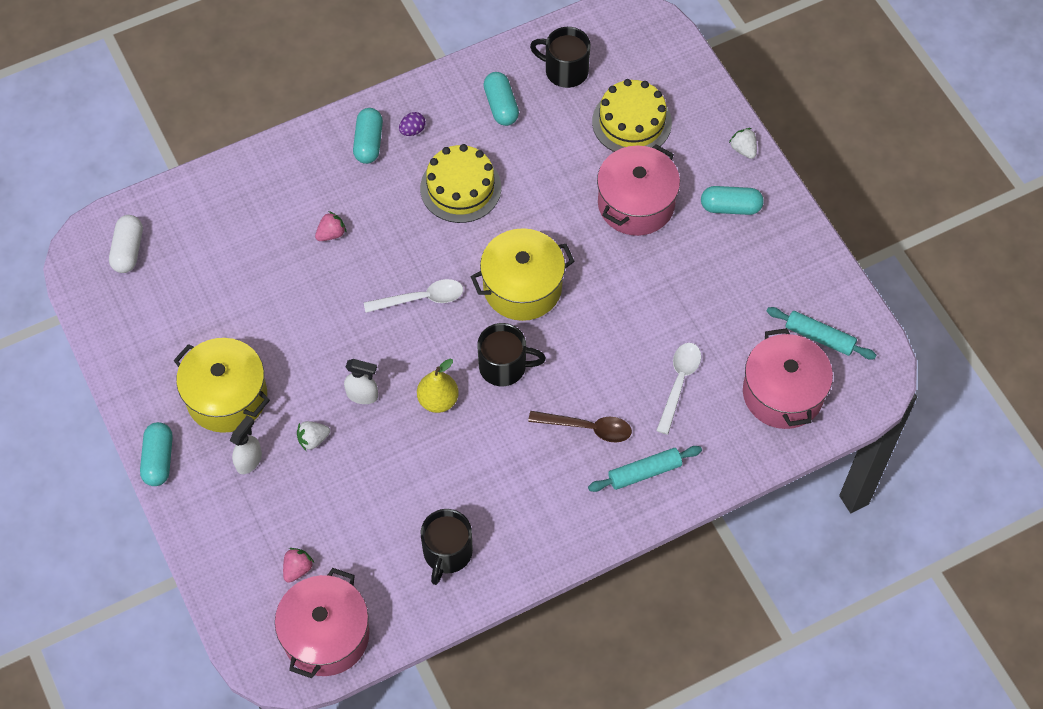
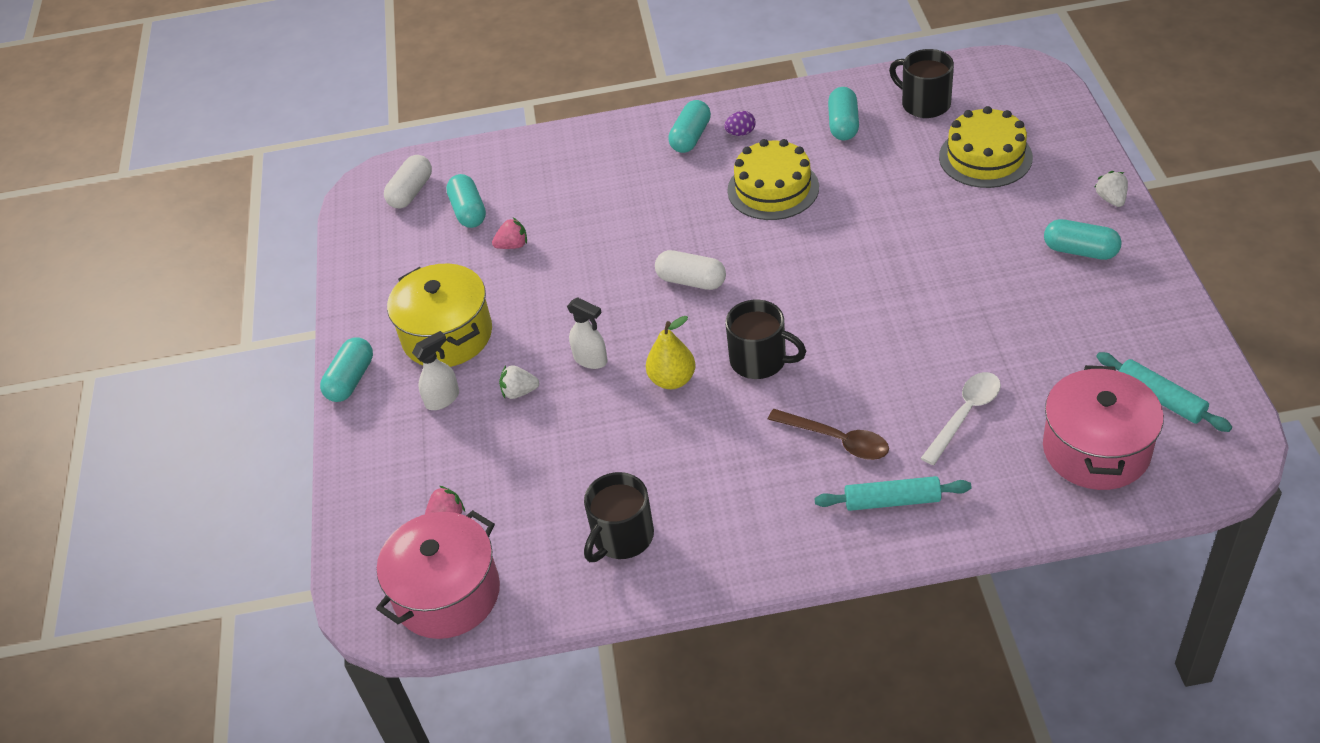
camera: 25 degrees right, 15 degrees down
pink strawberry [315,211,346,241] -> pink strawberry moved to [492,218,527,249]
white spoon [364,279,463,313] -> white capsule [655,250,726,290]
yellow pot [470,228,575,321] -> none
pink pot [597,144,680,236] -> none
none -> turquoise capsule [446,174,486,228]

